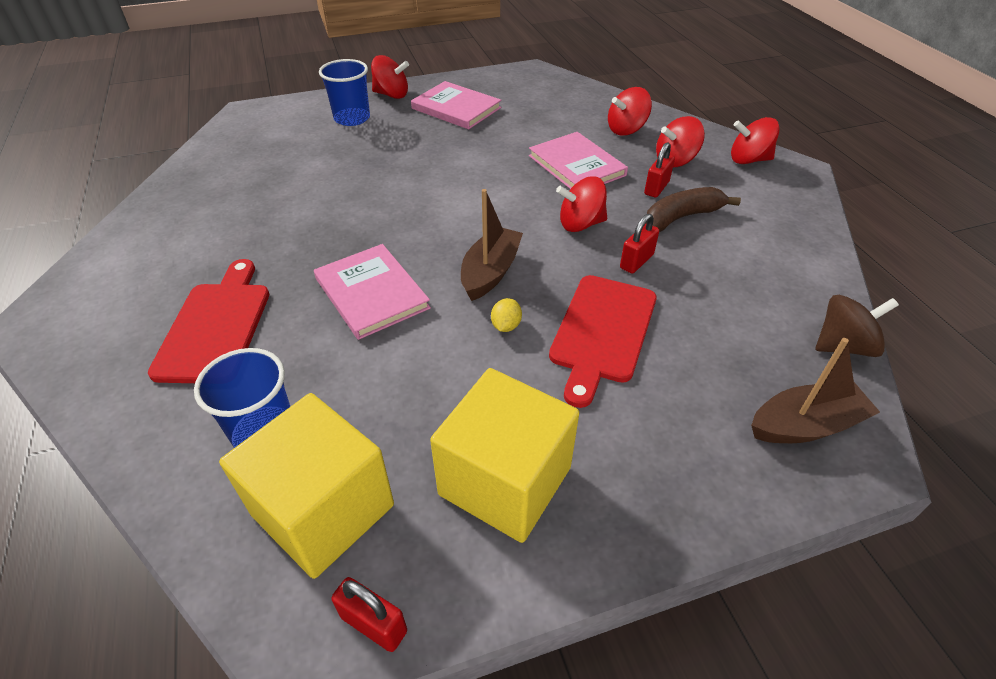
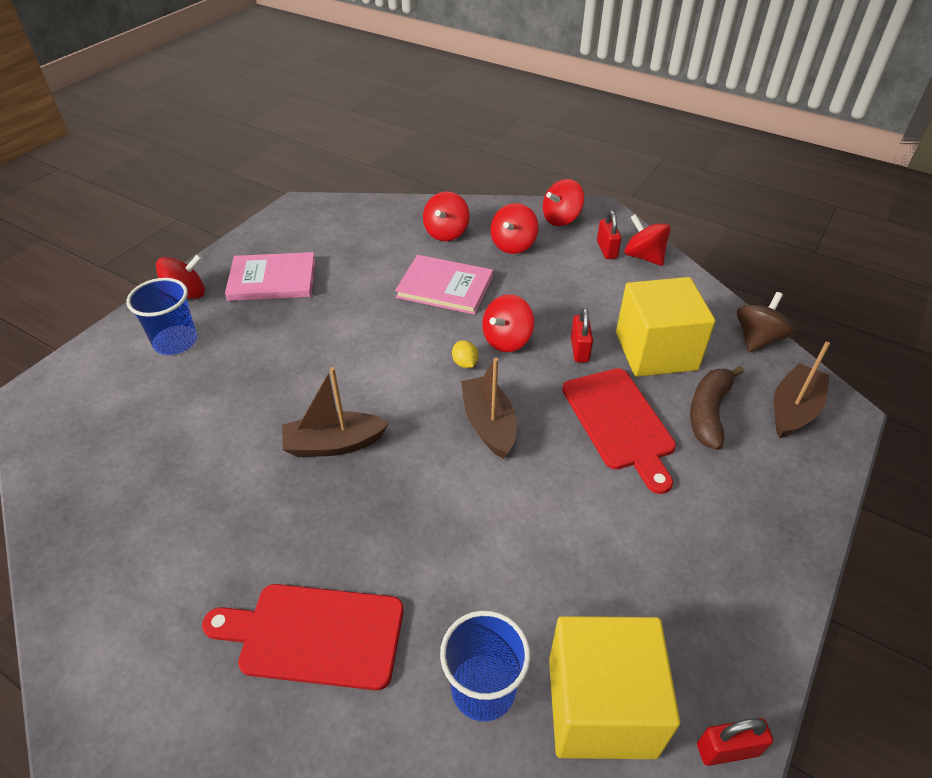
camera: 40 degrees left, 0 degrees up
red cutting board [148,259,269,383] -> red cutting board turned 45 degrees counterclockwise [202,584,403,691]
pink book [314,244,431,340] -> none
yellow cube [430,368,579,543] -> yellow cube moved to [616,277,715,377]
yellow lemon [491,298,522,332] -> yellow lemon moved to [452,340,479,368]
red padlock [644,142,675,198] -> red padlock moved to [597,210,621,259]
brown banana [645,187,741,232] -> brown banana moved to [690,366,744,450]
none -> brown boat [282,367,389,457]
none -> red spinning top [625,214,671,266]

